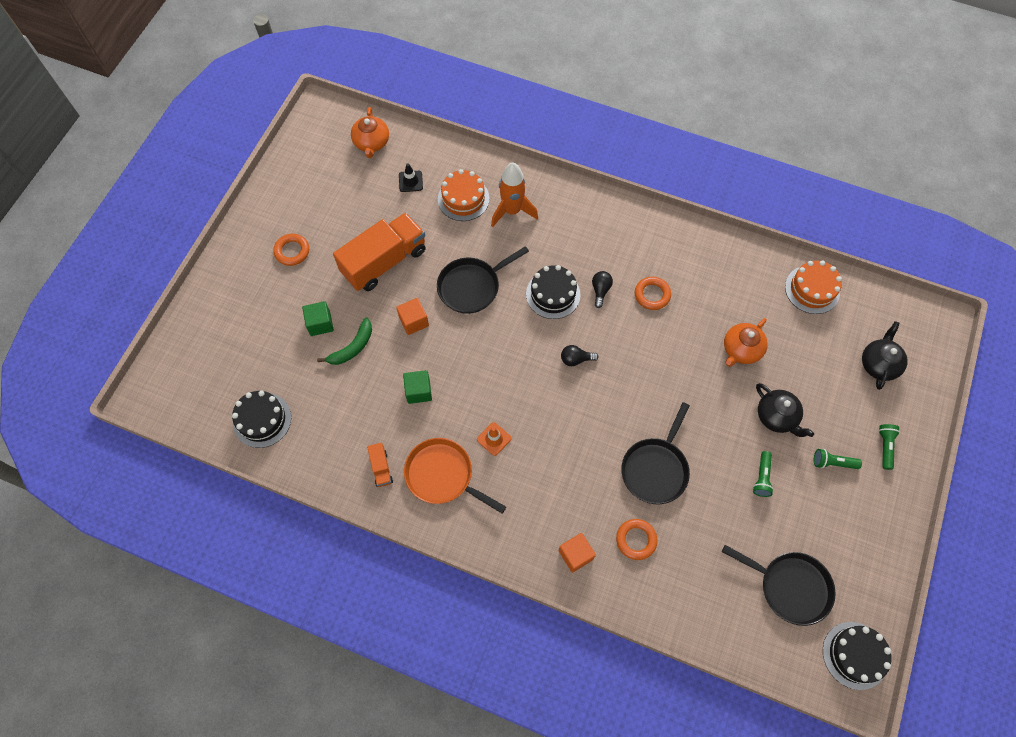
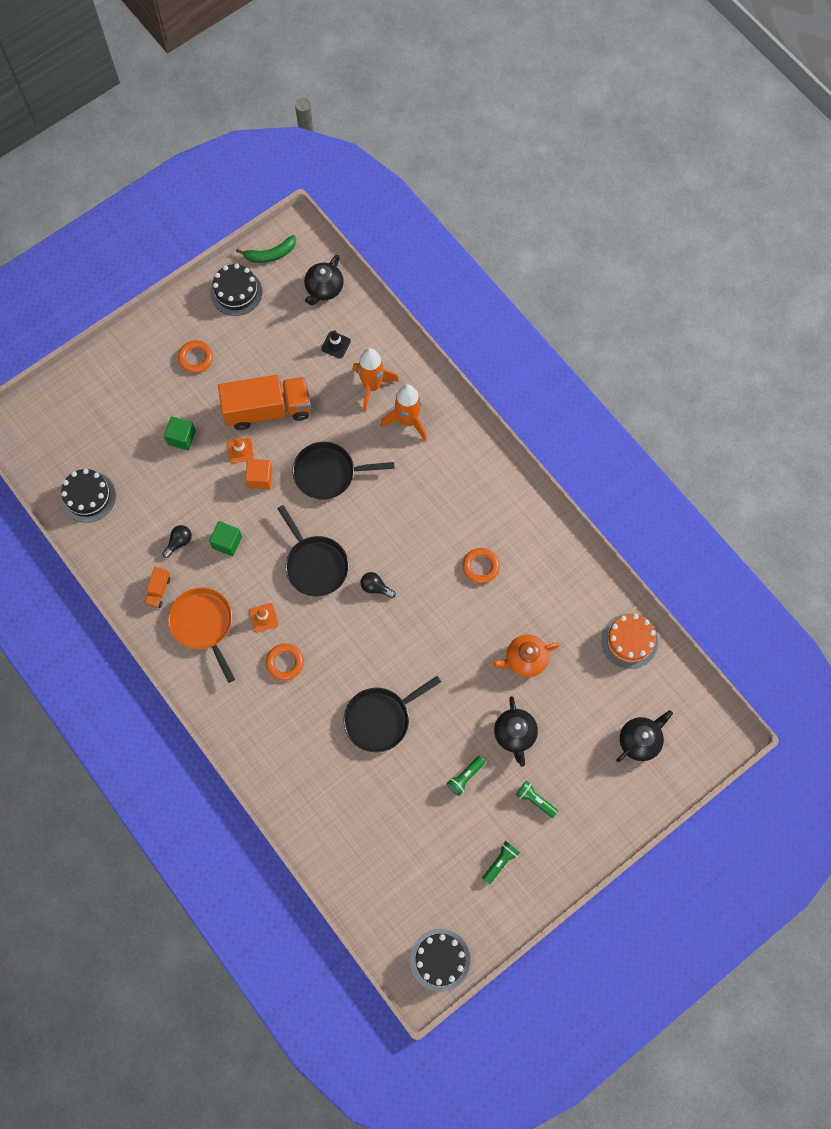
camera: 30 degrees right, 5 degrees up
green banana [317,318,372,365] -> green banana moved to [236,235,296,263]
orange teapot [351,107,389,158] -> black teapot [304,255,344,305]
orange cake [438,169,489,221] -> orange rocket [352,348,399,411]
black cake [526,265,581,319] -> black cake moved to [210,264,262,316]
orange cube [559,533,596,573] -> none
black light bulb [592,271,613,308] -> black light bulb moved to [162,525,192,558]
orange ring [616,519,658,560] -> orange ring moved to [266,643,304,681]
black pan [722,545,836,626] -> black pan moved to [277,505,349,597]
green flashlight [878,424,900,470] -> green flashlight moved to [482,841,520,884]
none -> orange traffic cone [227,438,254,463]

